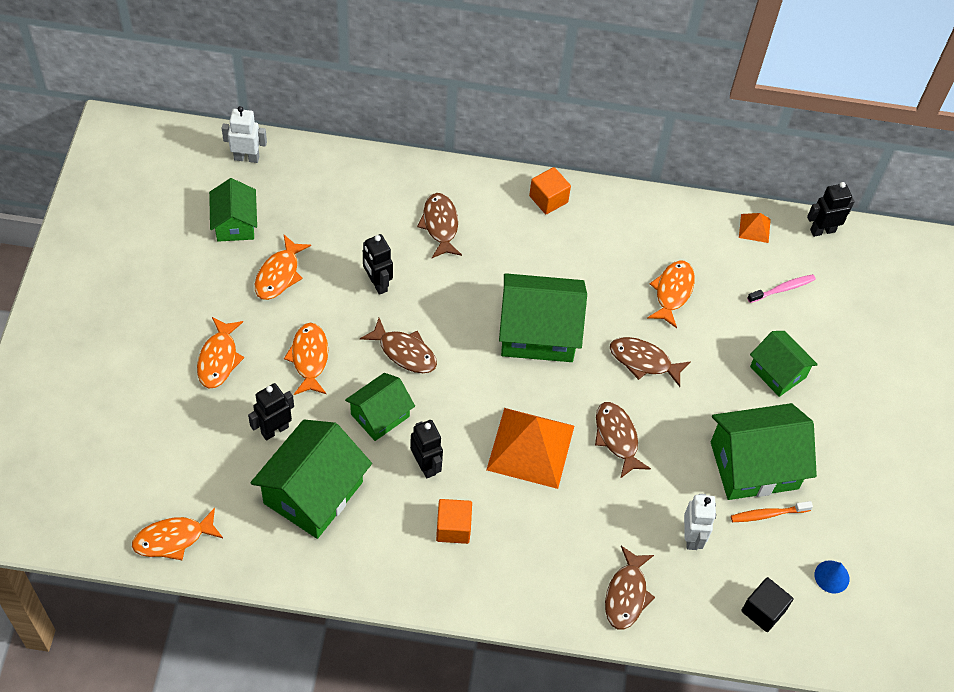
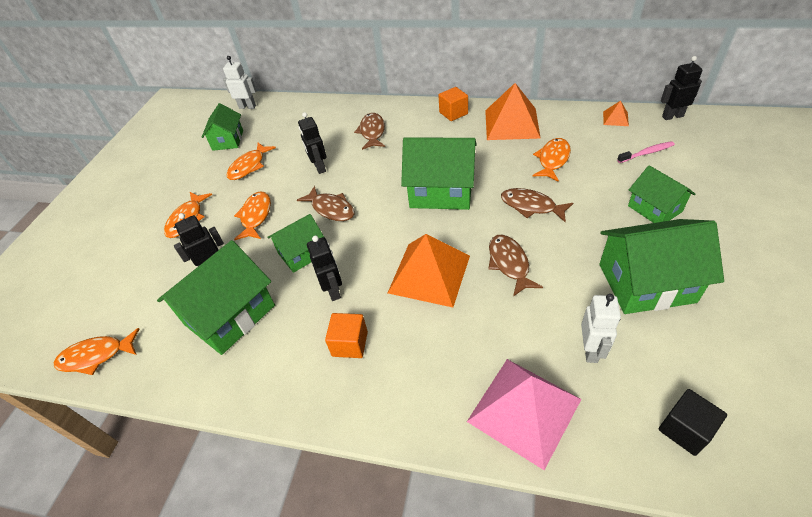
camera: 15 degrees right, 10 degrees down
brown fish [605,546,655,630] -> pink pyramid [467,359,581,470]
orange toothbrush [731,501,813,522] -> none
blue cone [814,560,850,594] -> none
none -> orange pyramid [485,83,540,140]

